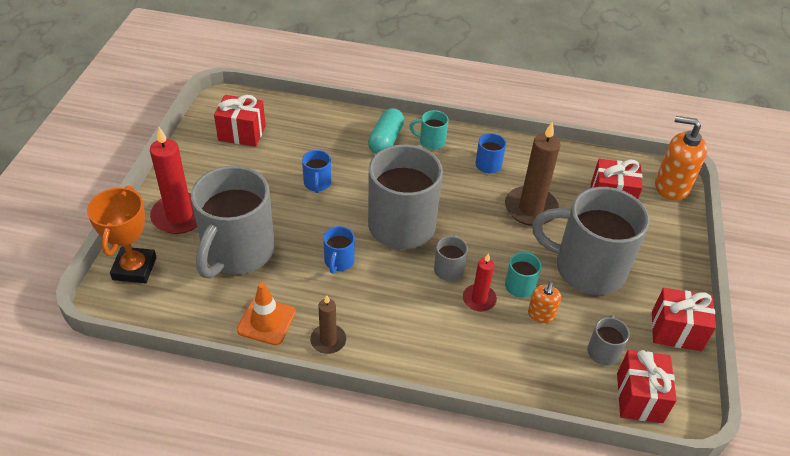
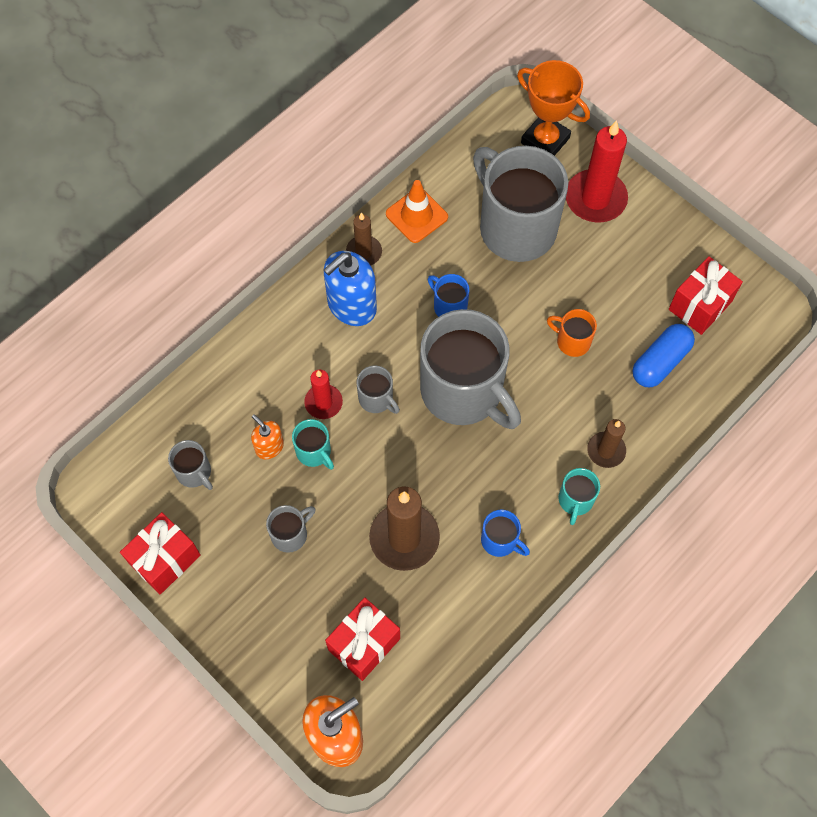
camera: 125 degrees right, 20 degrees up
blue mug [302,150,331,193] -> orange mug [547,309,597,357]
turquoise capsule [368,108,404,153] -> brown candle [587,419,626,468]
turquoise mug [409,110,449,150] -> turquoise mug turned 150 degrees clockwise [558,468,600,525]
grey mug [532,187,649,295] -> grey mug [266,505,316,553], size x0.42
red gift [617,350,677,423] -> none
none -> blue soap dispenser [324,251,377,326]
none -> blue capsule [633,324,695,387]

